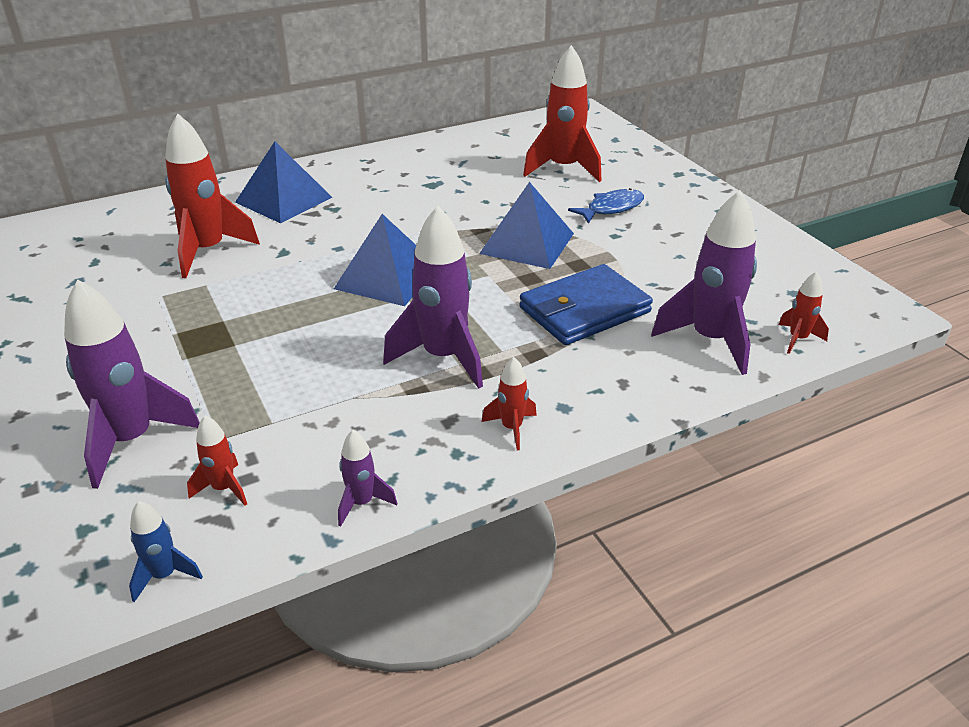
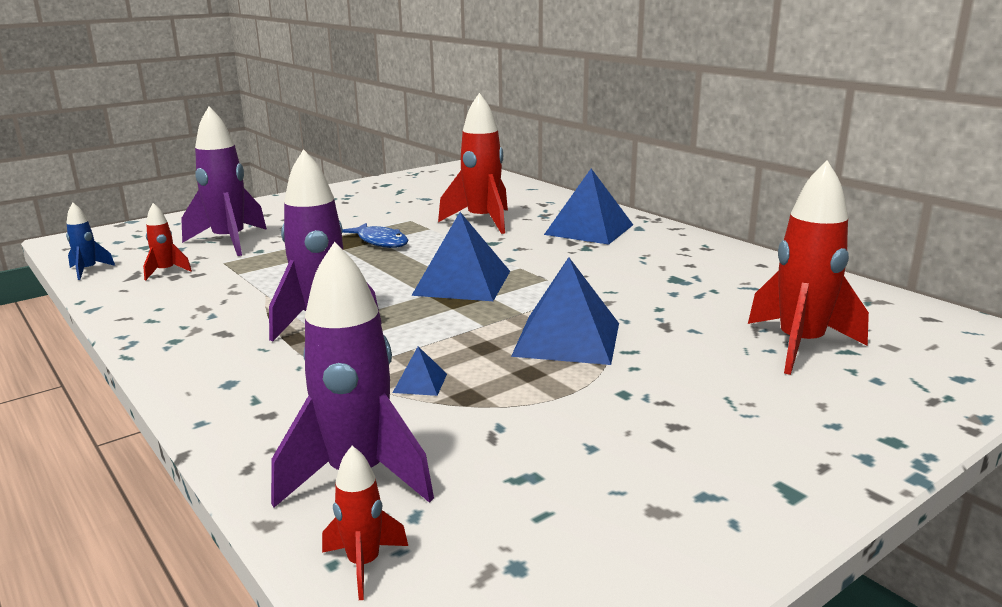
camera: 80 degrees right, 15 degrees down
purple rocket [338,430,397,526] -> none
red rocket [482,357,537,451] -> none
blue wallet [519,264,653,345] -> blue pyramid [393,346,447,396]
blue fish [568,188,644,224] -> blue fish moved to [342,223,408,248]

